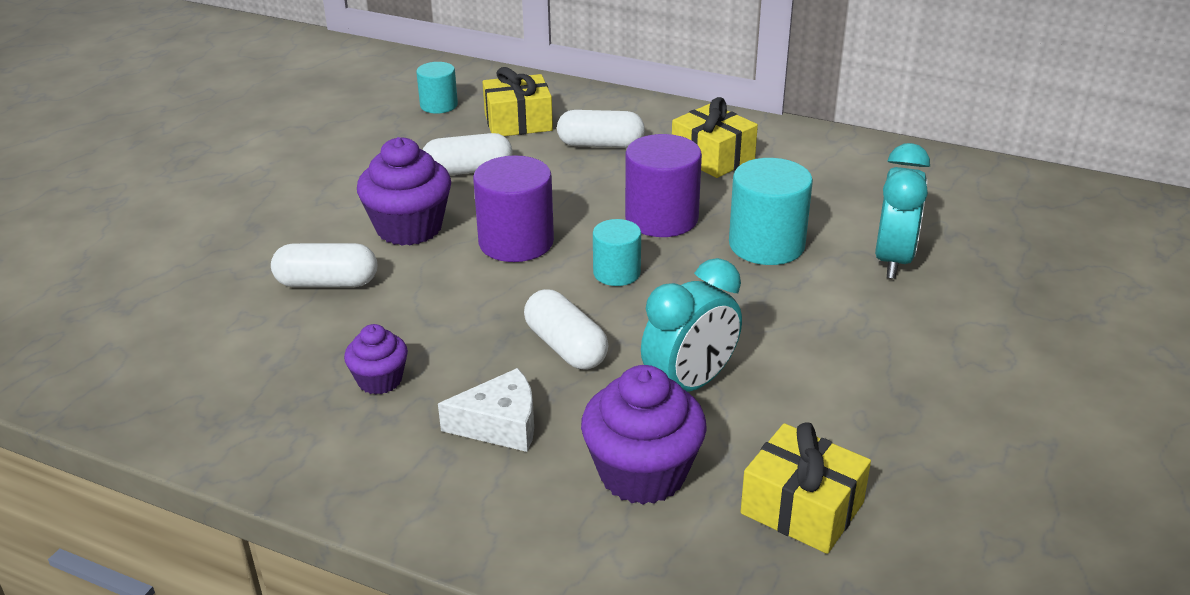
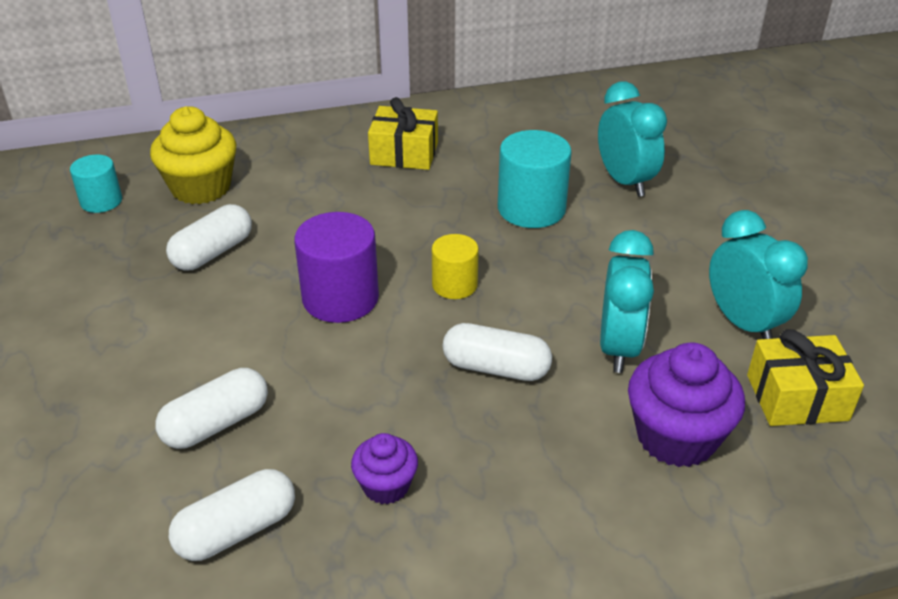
camera: 40 degrees left, 5 degrees up
purple cupcake [357,137,451,246] -> none
white cheese [438,368,534,452] -> none
yellow gift [482,67,553,136] -> yellow cupcake [150,106,236,204]
white capsule [557,110,645,148] -> white capsule moved to [169,469,295,561]
turquoise cylinder [593,219,641,286] -> yellow cylinder [432,234,479,299]
purple cylinder [625,134,702,237] -> none
none -> turquoise clock [709,210,808,339]

